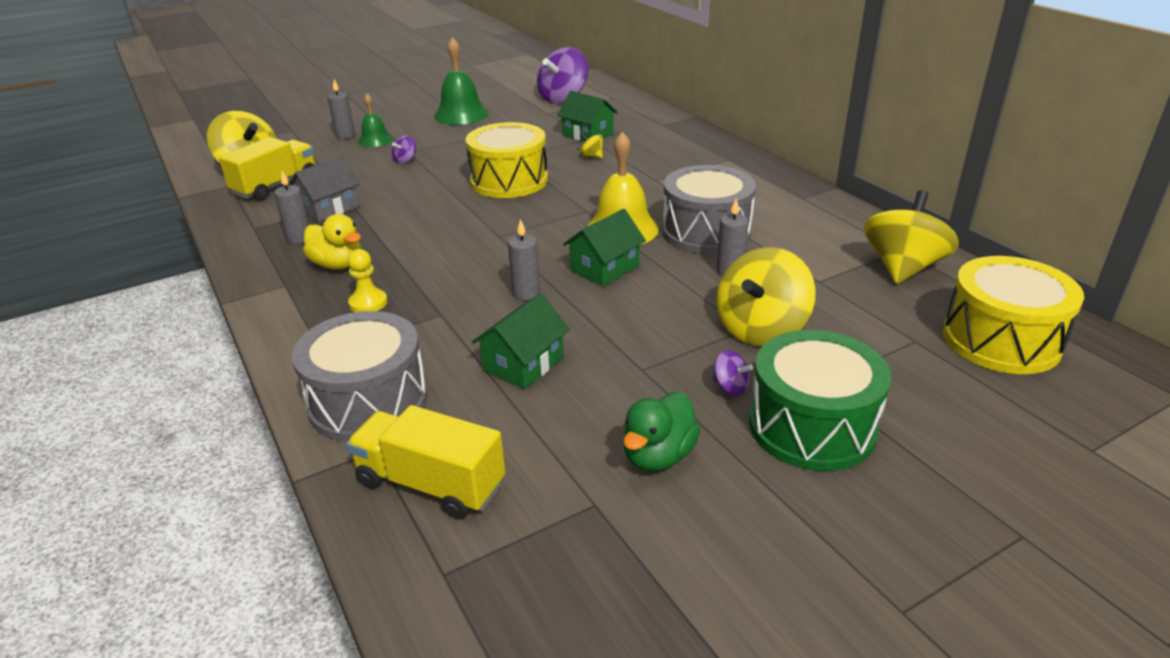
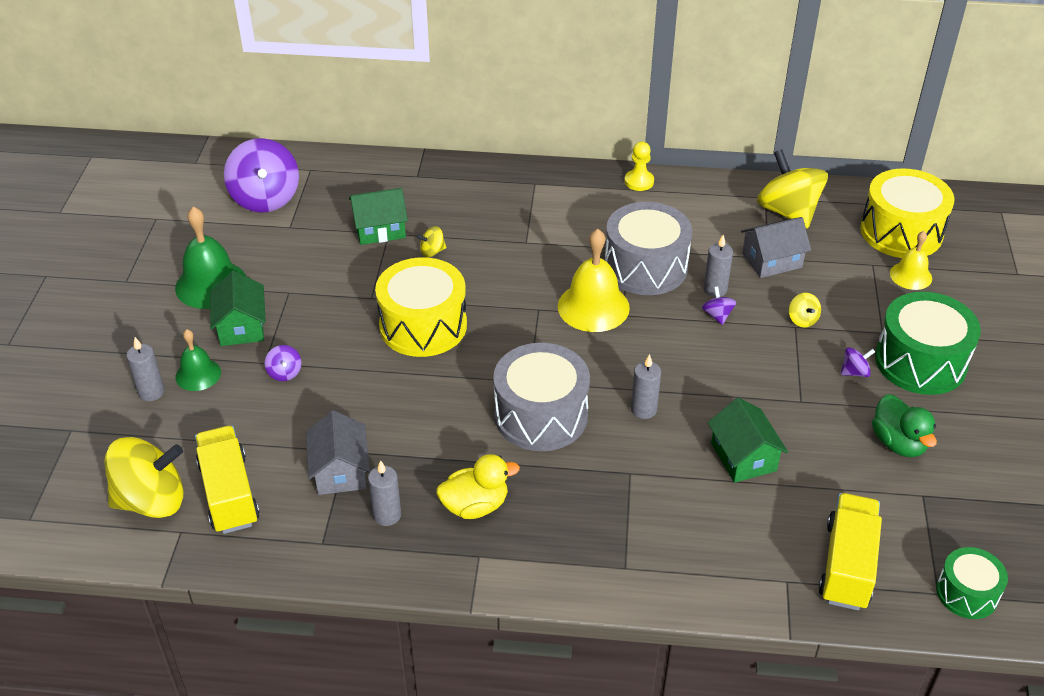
camera: 55 degrees left, 10 degrees up
grey drum [292,311,428,442] -> grey drum moved to [493,343,590,451]
yellow truck [346,405,505,519] -> yellow truck turned 135 degrees clockwise [819,493,882,610]
yellow pawn [348,249,387,312] -> yellow pawn moved to [624,142,654,191]
green house [563,209,646,286] -> green house moved to [210,271,266,346]
yellow spinning top [717,247,816,346] -> yellow spinning top [789,293,821,328], size x0.43
none -> purple spinning top [702,286,736,325]
none -> grey house [741,217,811,278]
none -> yellow bell [890,231,932,290]
none -> green drum [936,547,1008,619]

